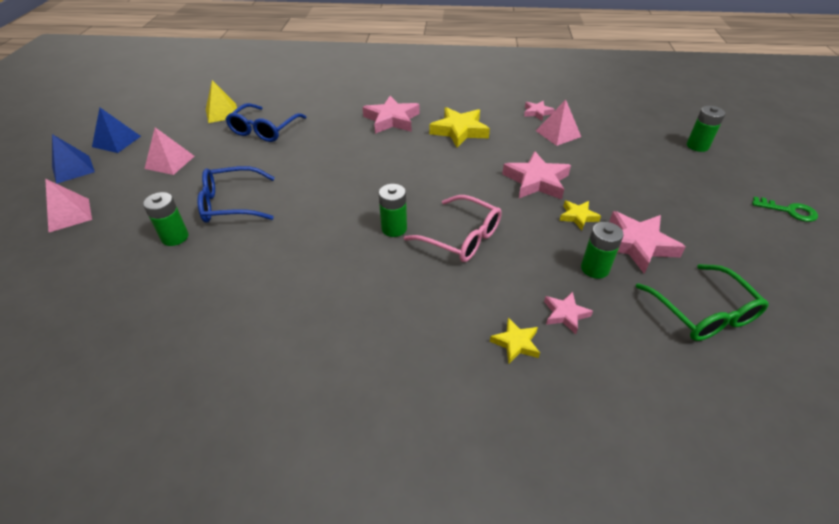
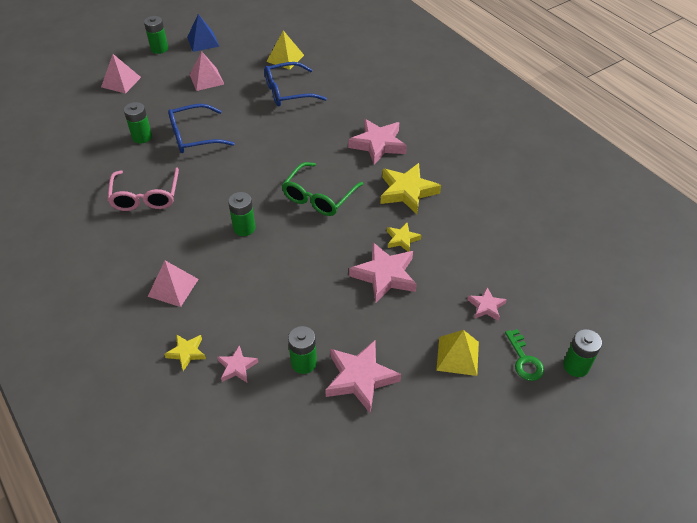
camera: 50 degrees right, 5 degrees up
blue pyramid [52,134,95,184] -> green battery [144,16,168,54]
blue glasses [198,166,275,223] -> blue glasses turned 60 degrees counterclockwise [168,104,235,153]
pink glasses [404,195,502,262] -> pink glasses moved to [107,167,179,211]
pink star [524,101,555,121] -> pink star moved to [467,287,507,321]
pink pyramid [536,100,581,146] -> pink pyramid moved to [148,261,199,307]
yellow star [559,201,601,230] -> yellow star moved to [387,223,421,252]
green glasses [636,264,769,341] -> green glasses moved to [282,162,363,216]
green key [752,197,818,222] -> green key moved to [505,329,544,381]
none -> yellow pyramid [436,330,479,376]

